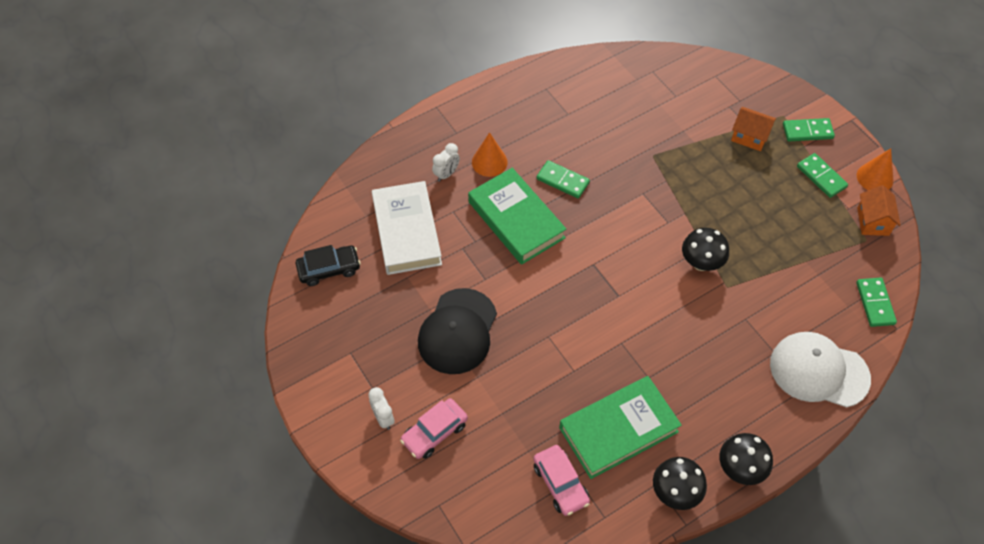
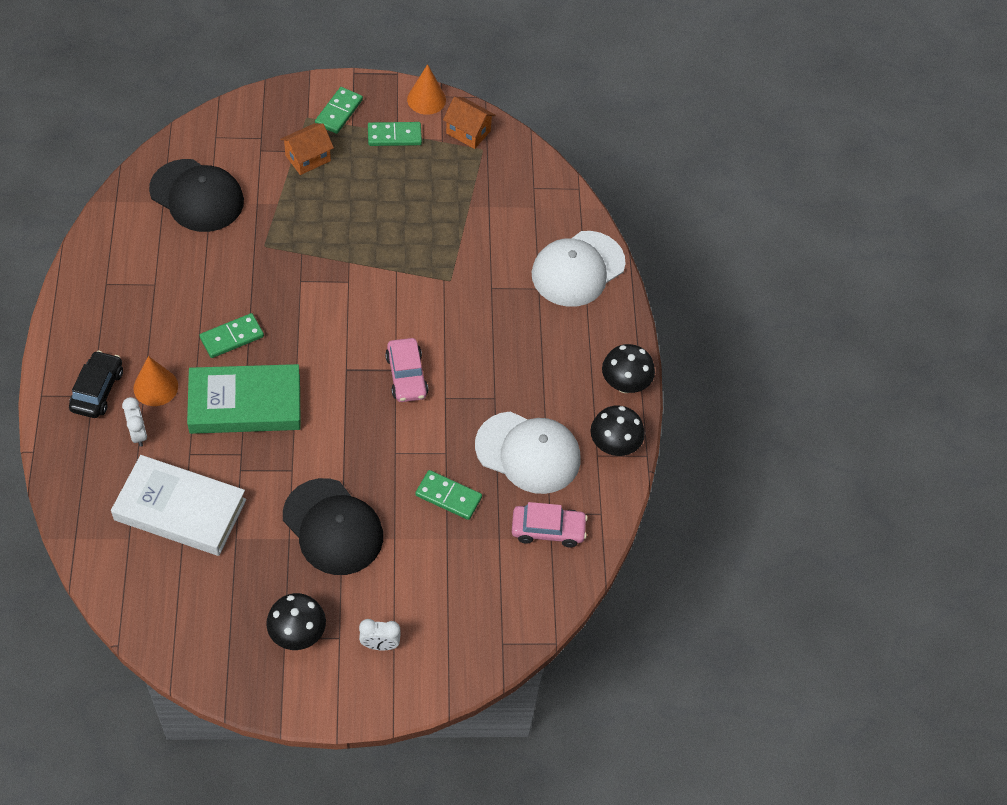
camera: 65 degrees left, 0 degrees up
black car [295,245,361,286] -> black car moved to [69,351,123,418]
pink car [400,398,468,459] -> pink car moved to [385,338,428,402]
green book [559,376,682,479] -> white cap [475,411,580,494]
black mushroom [682,228,729,271] -> black mushroom moved to [266,593,326,650]
green domino [856,278,897,327] -> green domino moved to [415,470,482,520]
none -> black cap [149,159,244,232]

